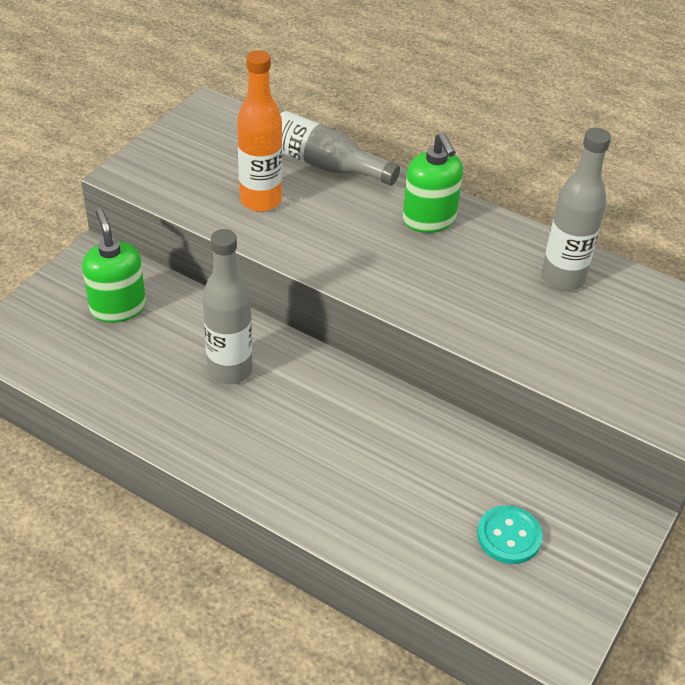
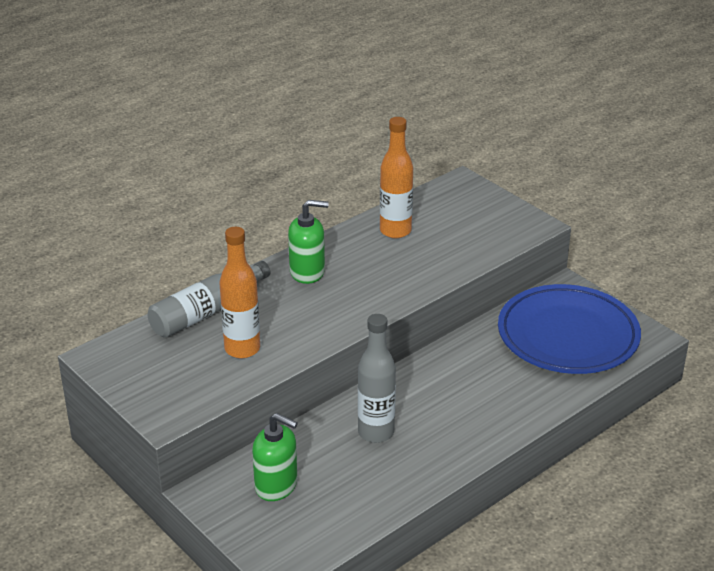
camera: 70 degrees left, 10 degrees down
green soap dispenser [82,209,146,323] -> green soap dispenser turned 150 degrees counterclockwise [252,413,298,501]
turquoise button [477,505,543,564] -> blue plate [498,284,641,374]
grey bottle [541,128,611,291] -> orange bottle [380,117,413,238]

